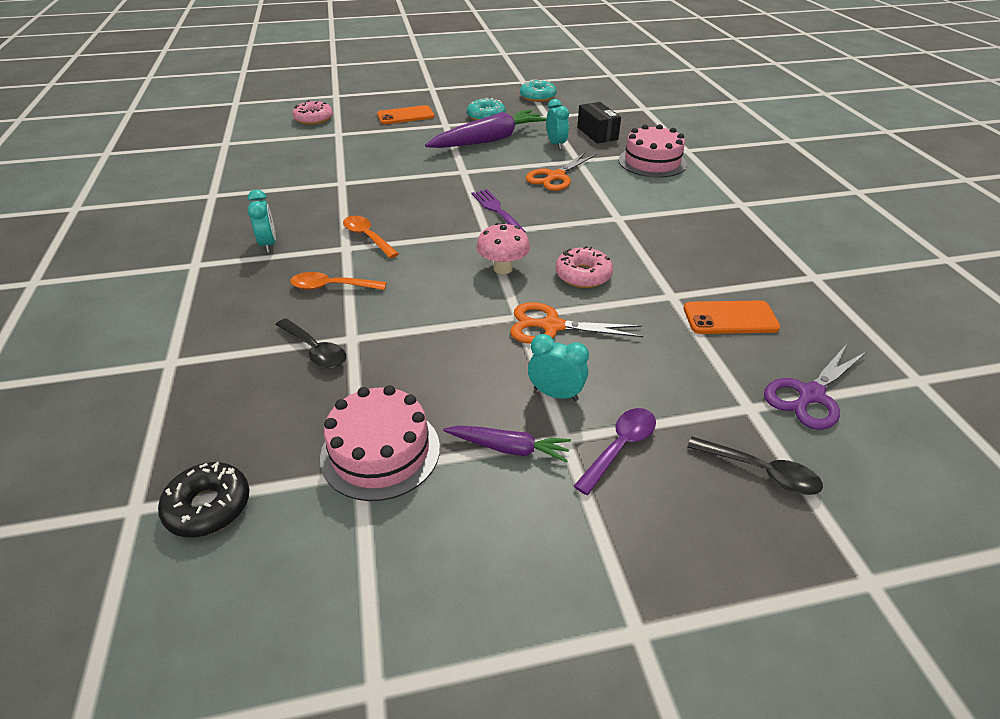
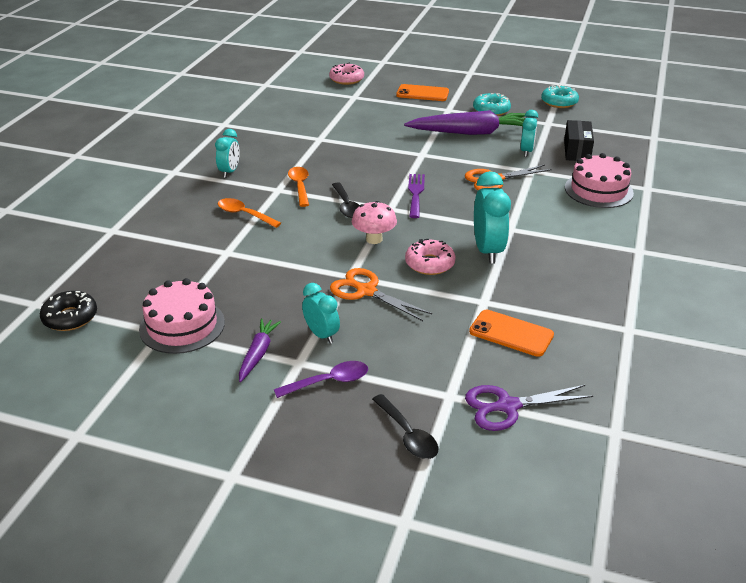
camera: 30 degrees right, 5 degrees down
black spoon [276,318,346,369] -> black spoon moved to [332,182,360,218]
purple carrot [443,426,571,463] -> purple carrot turned 120 degrees counterclockwise [239,319,281,382]
none -> turquoise clock [474,171,511,264]

